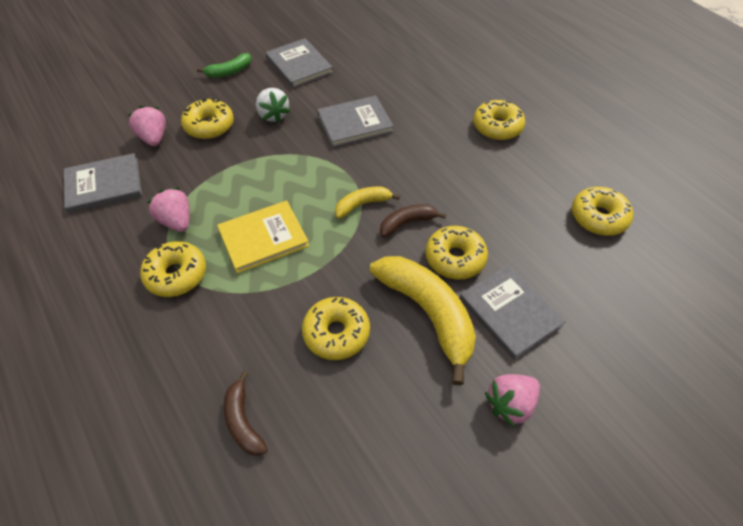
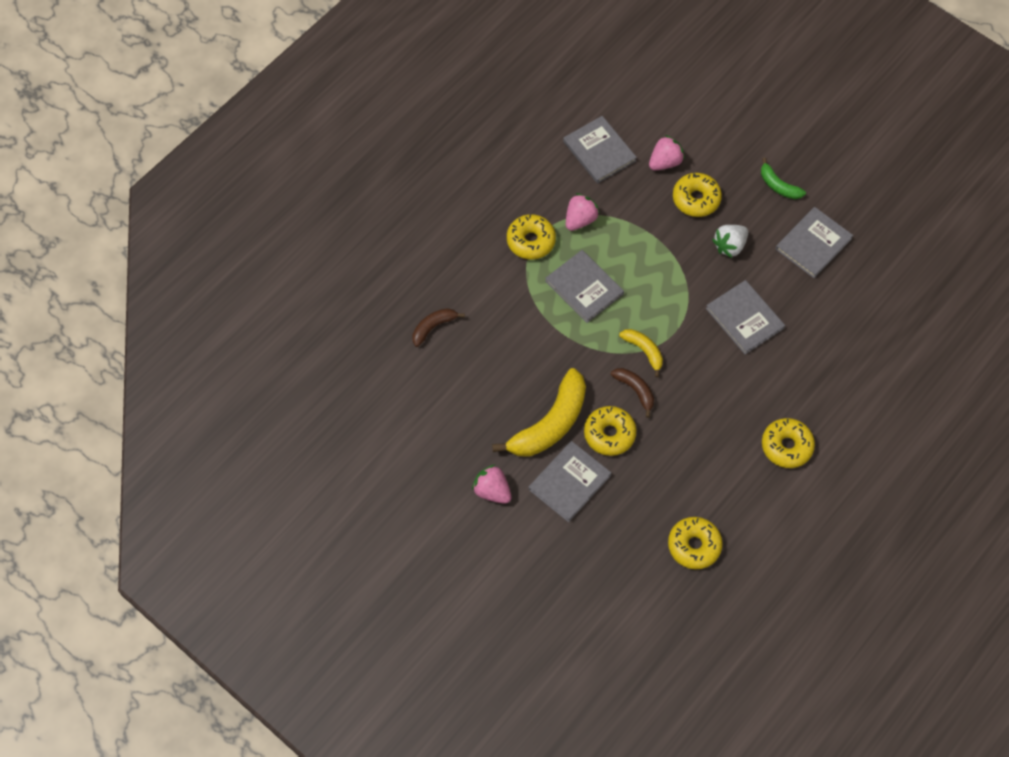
camera: 75 degrees right, 10 degrees up
yellow book [217,201,309,273] -> grey book [545,250,624,323]
yellow donut [302,297,370,360] -> none

